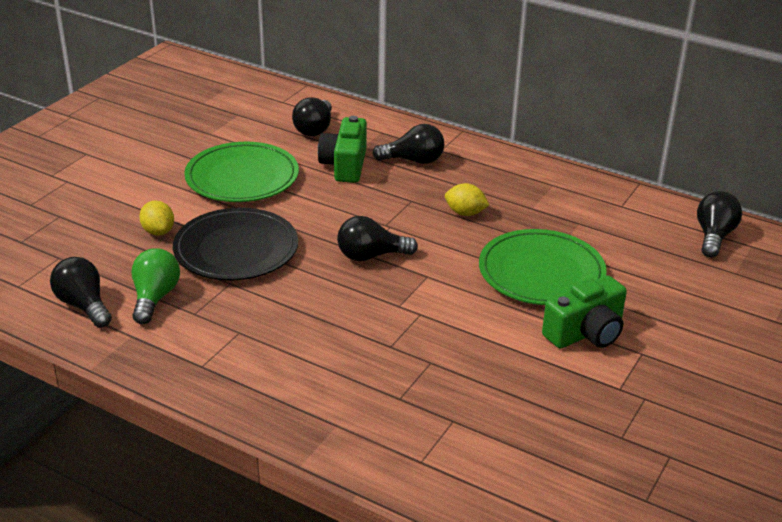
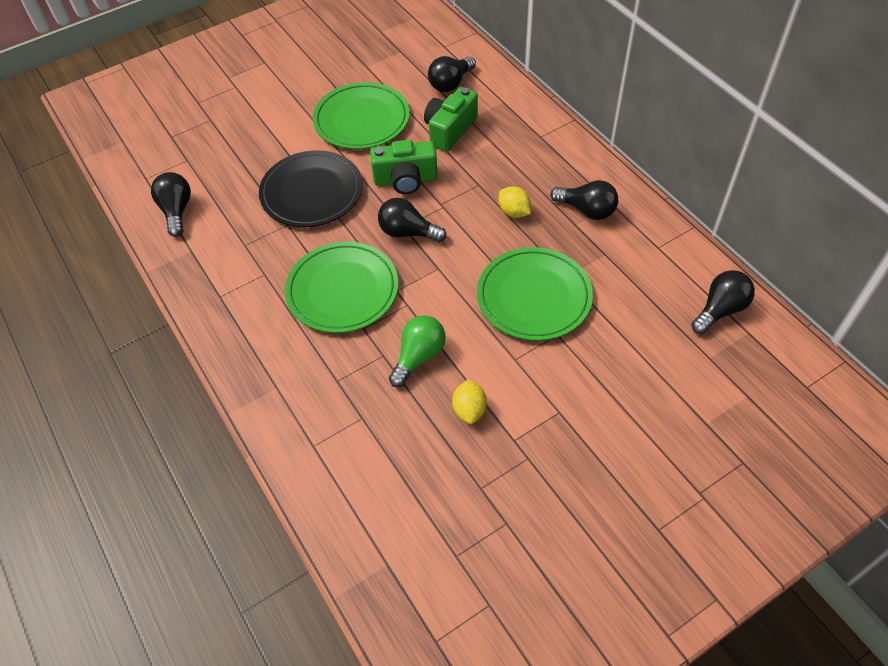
camera: 30 degrees right, 20 degrees up
green light bulb [132,248,180,324] -> green light bulb moved to [389,315,446,387]
yellow lemon [139,200,174,236] -> yellow lemon moved to [452,380,487,424]
black light bulb [372,124,444,164] -> black light bulb moved to [550,180,618,220]
green camera [542,275,627,349] -> green camera moved to [370,140,438,194]
none -> green plate [285,241,398,333]

